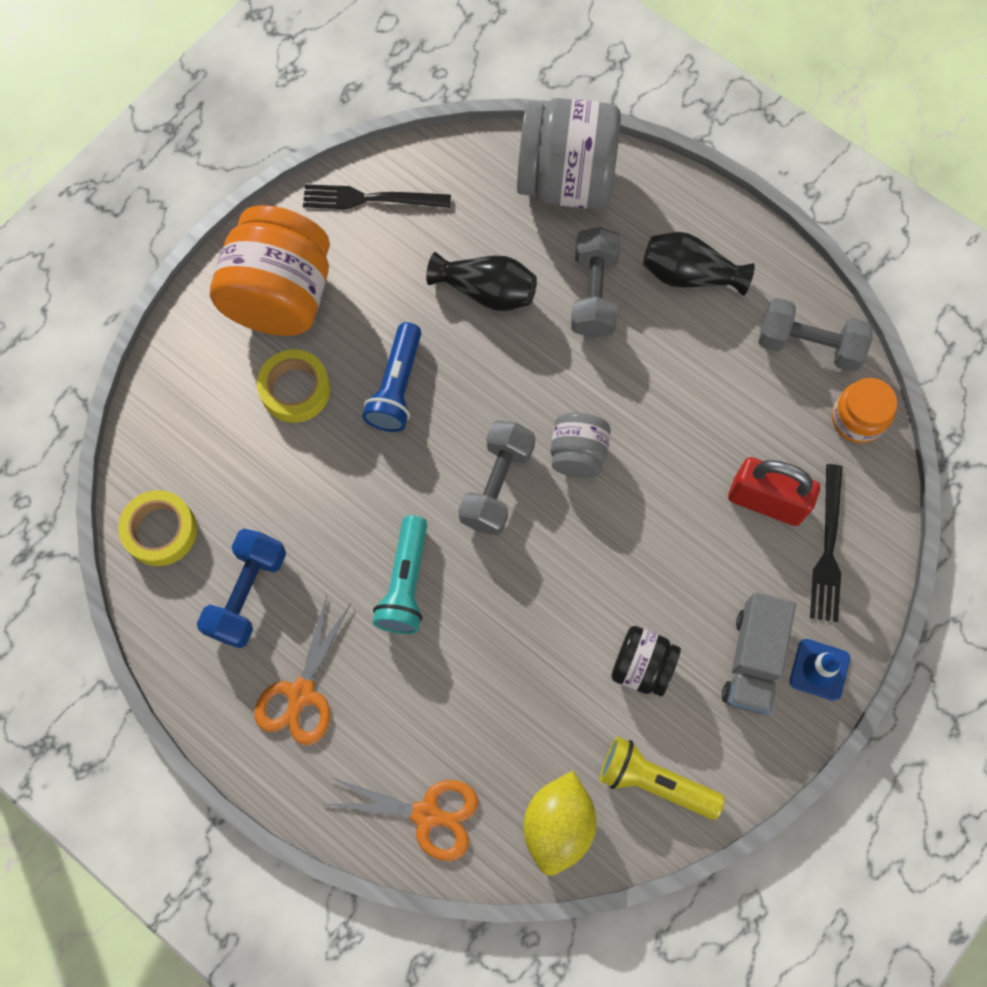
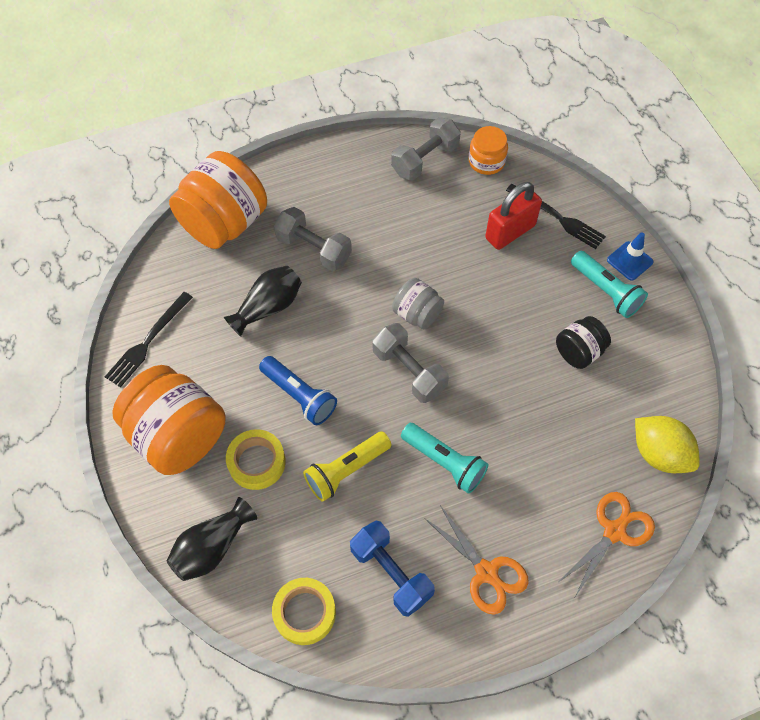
camera: 60 degrees left, 10 degrees down
grey jar [517,98,621,209] -> orange jar [169,151,267,249]
yellow flashlight [599,737,725,820] -> yellow flashlight moved to [303,431,391,502]
black vase [643,232,755,296] -> black vase moved to [167,497,257,581]
grey truck [722,592,796,715] -> turquoise flashlight [571,251,648,318]

